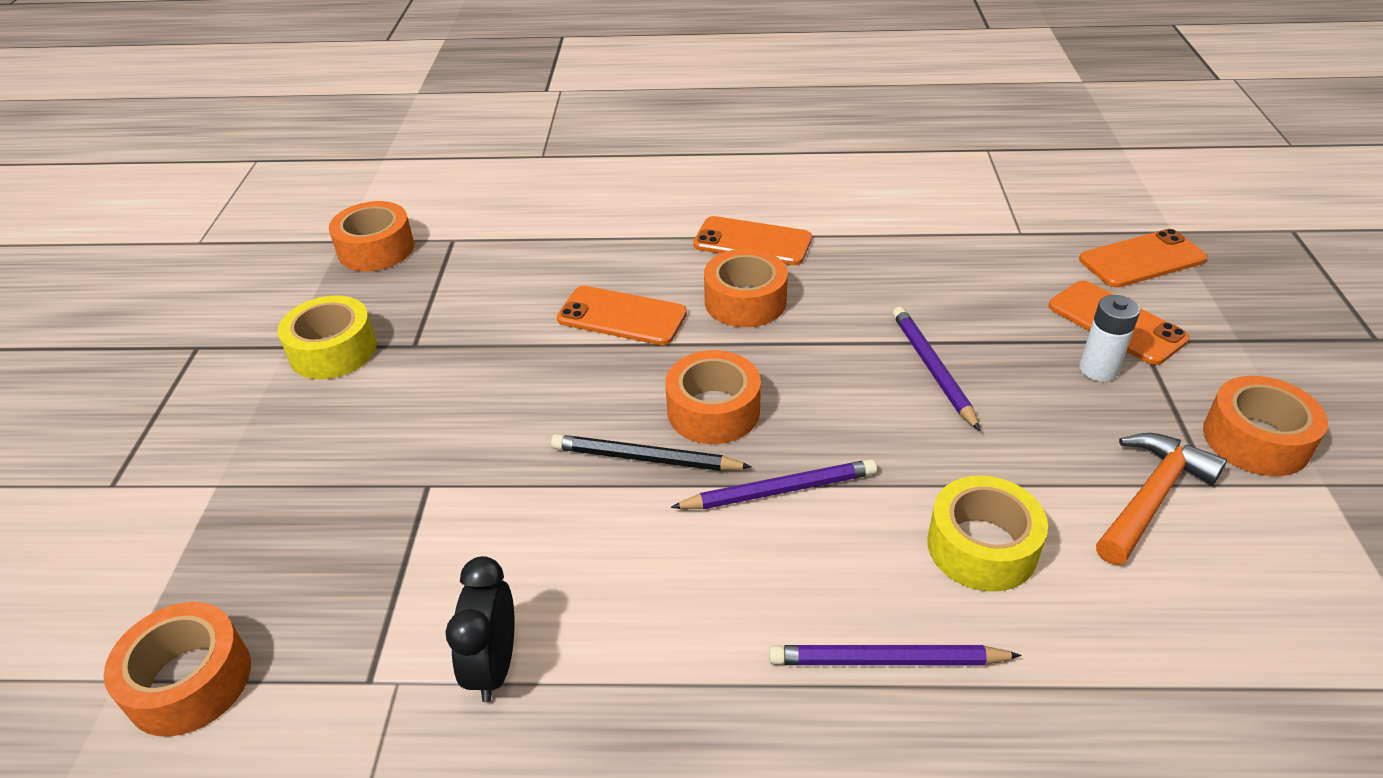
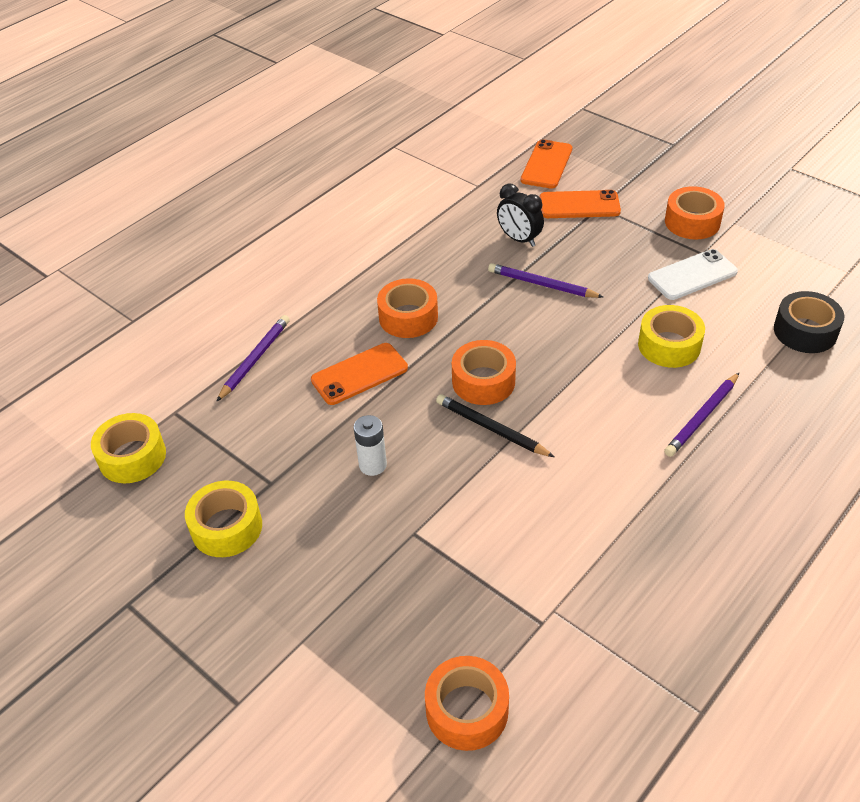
camera: 50 degrees left, 5 degrees up
orange tape [329,201,414,271] -> yellow tape [91,413,166,483]
black clock [445,556,515,702] -> black clock moved to [497,183,544,247]
black pencil [551,434,752,471] -> black pencil turned 75 degrees clockwise [436,394,554,457]
purple pencil [670,459,877,509] -> purple pencil moved to [216,315,290,402]
orange phone [693,216,812,265] -> none
white battery [1079,295,1140,382] -> white battery moved to [353,415,387,476]
orange hammer [1096,433,1227,565] -> white phone [648,249,738,300]
none -> black tape [774,291,845,353]

